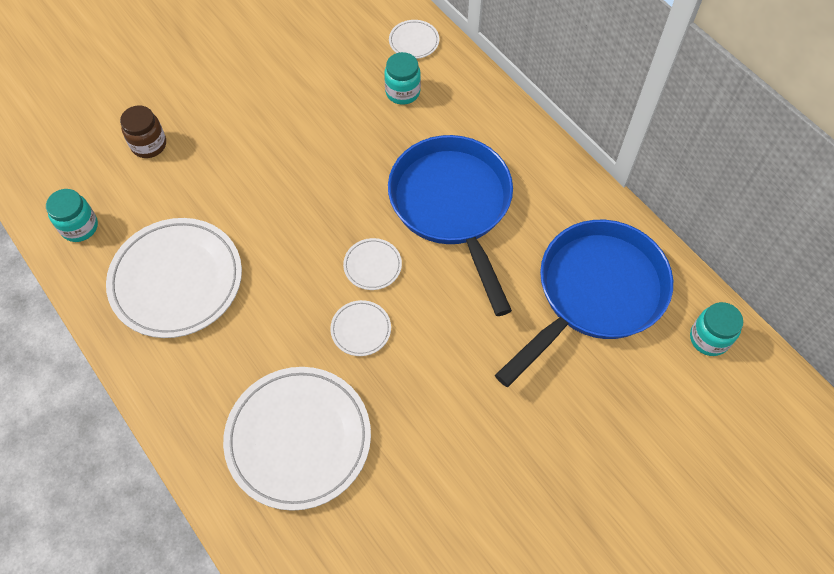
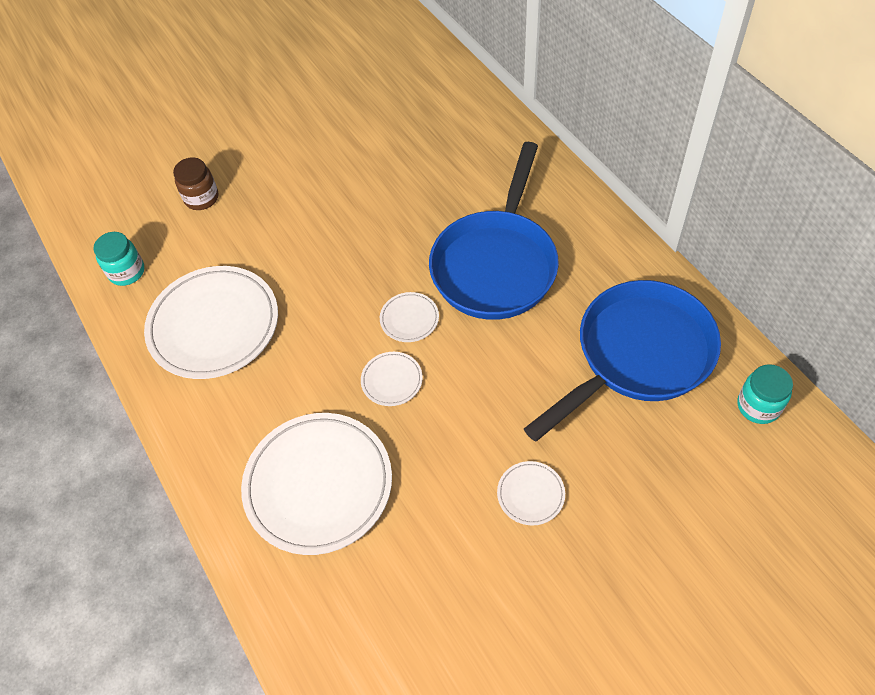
camera: 10 degrees right, 5 degrees down
turquoise jar [384,52,421,105] -> none
blue pan [388,135,513,316] -> blue pan turned 150 degrees counterclockwise [429,142,559,320]
white plate [389,20,439,59] -> white plate moved to [497,461,565,525]

